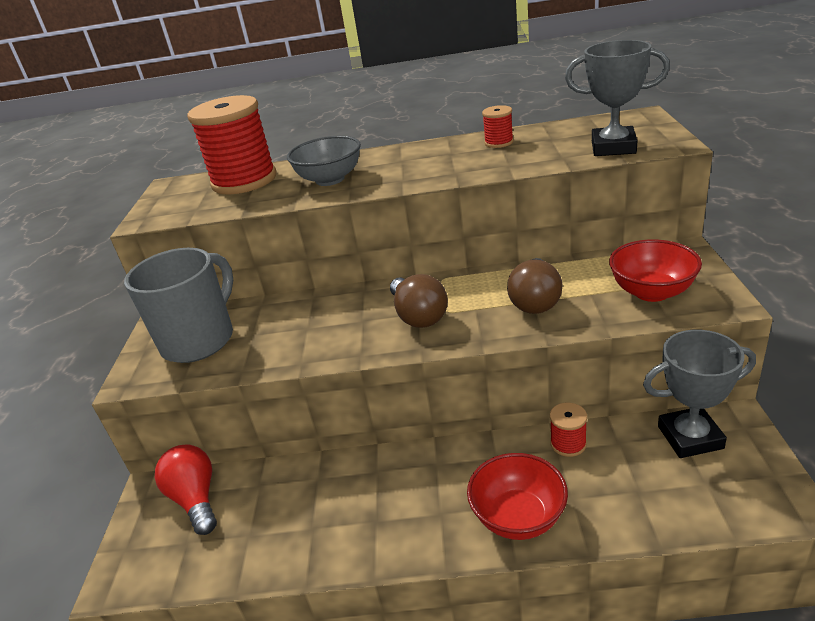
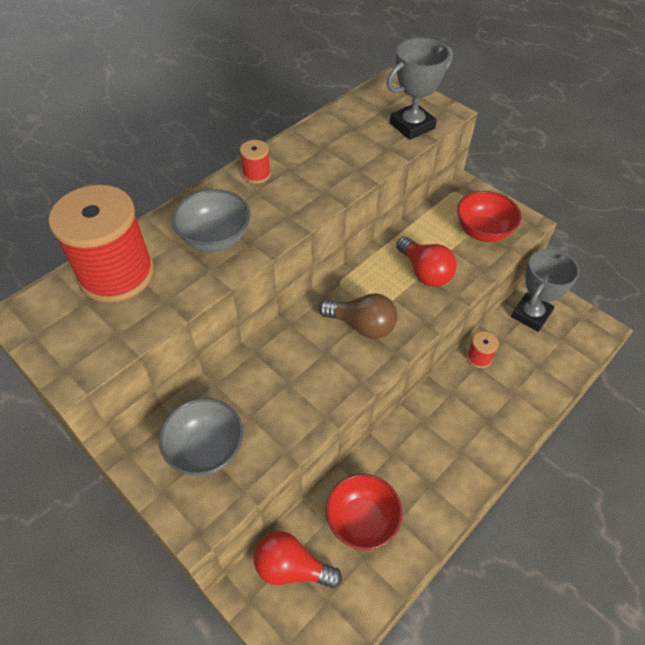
camera: 50 degrees left, 20 degrees up
grey mug [124,248,233,363] -> grey bowl [159,398,243,476]
red bowl [467,453,568,540] -> red bowl moved to [326,474,403,550]
red spool [482,105,514,148] -> red spool moved to [240,140,271,184]
brown light bulb [507,258,563,314] -> red light bulb [396,237,457,287]

